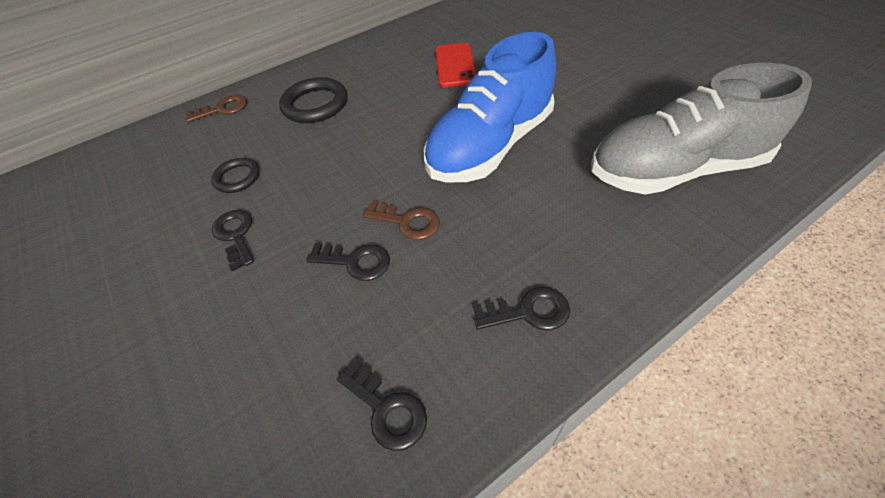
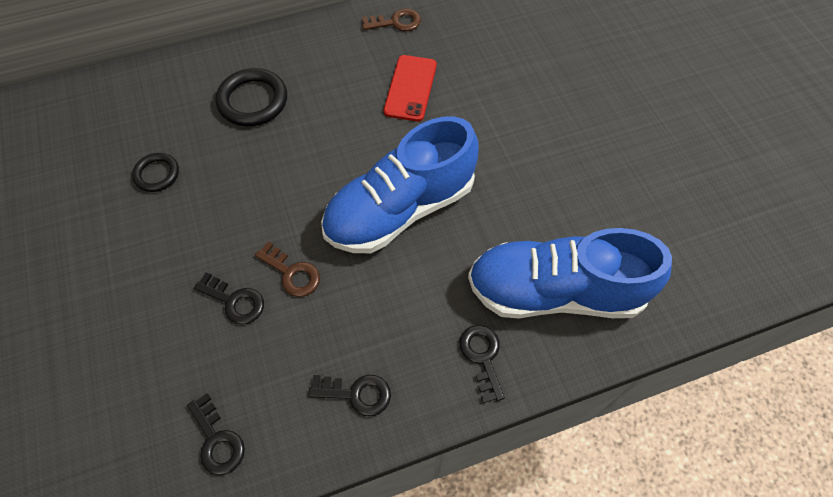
camera: 10 degrees right, 10 degrees up
brown key [185,95,247,122] -> brown key moved to [362,8,421,31]
black key [212,210,254,272] -> black key moved to [460,325,505,403]
grey shoe [592,63,812,195] -> blue shoe [468,228,672,318]

